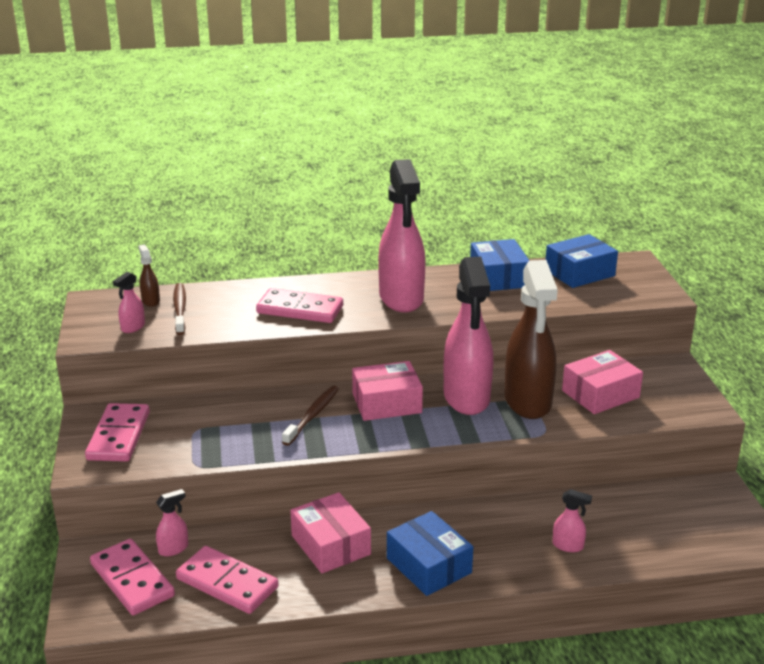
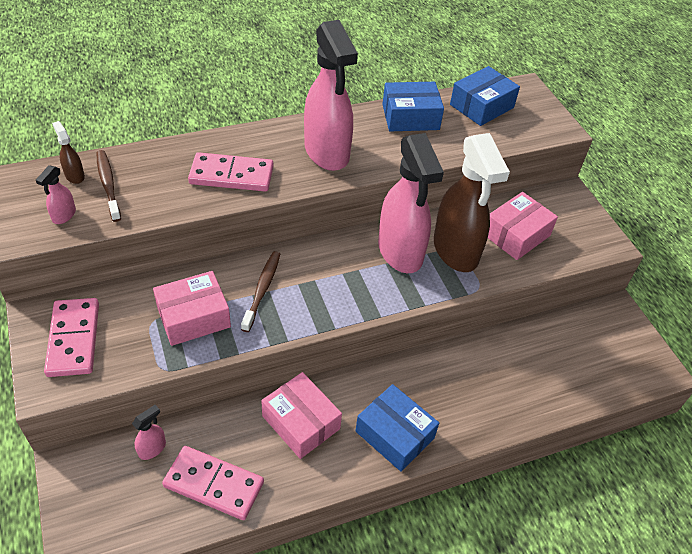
camera: 15 degrees left, 20 degrees up
pink domino [90,538,175,615] -> none
pink box [352,361,423,421] -> pink box moved to [153,271,231,346]
blue box [470,239,530,291] -> blue box turned 75 degrees counterclockwise [382,82,444,131]
pink spray bottle [553,489,592,552] -> none

